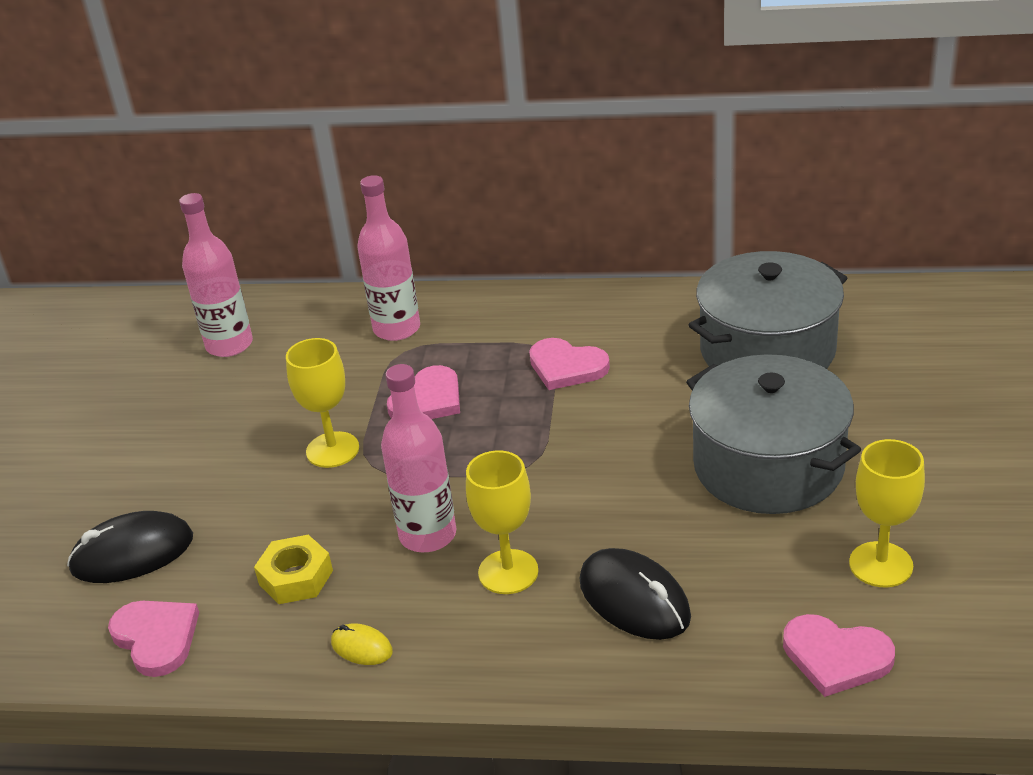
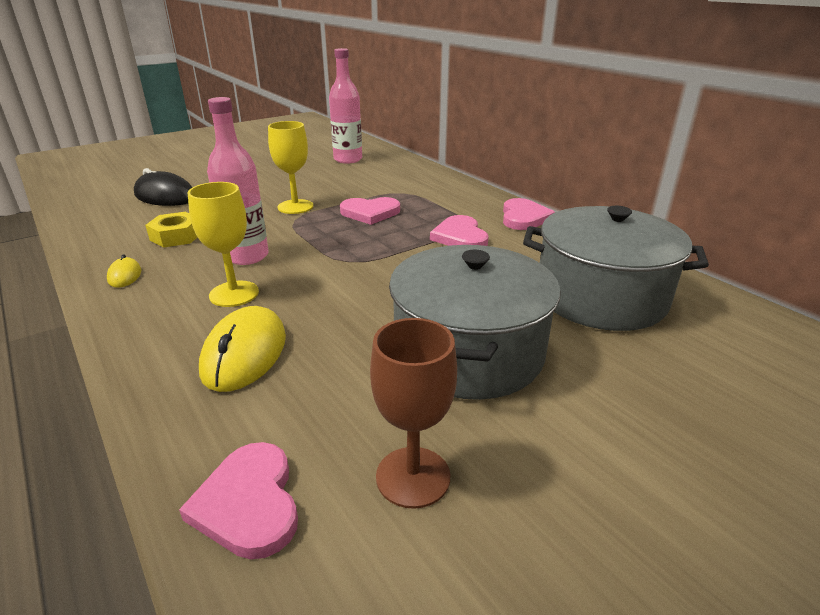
camera: 45 degrees right, 5 degrees down
pink heart [108,601,199,677] -> pink heart moved to [503,198,555,230]
pink bottle [357,175,420,341] -> none
black mouse [580,548,691,640] -> yellow mouse [199,306,286,392]
yellow goblet [849,439,925,587] -> brown goblet [370,318,457,509]

